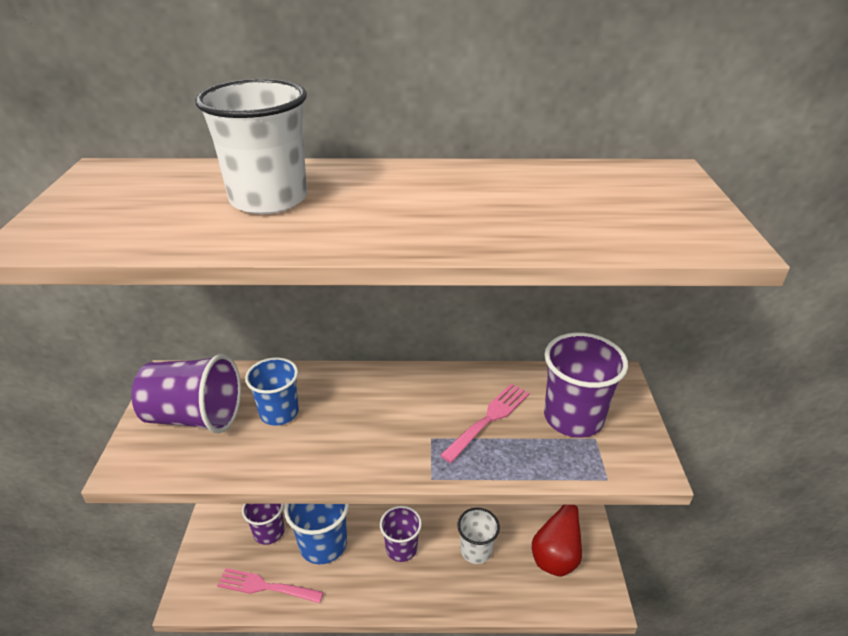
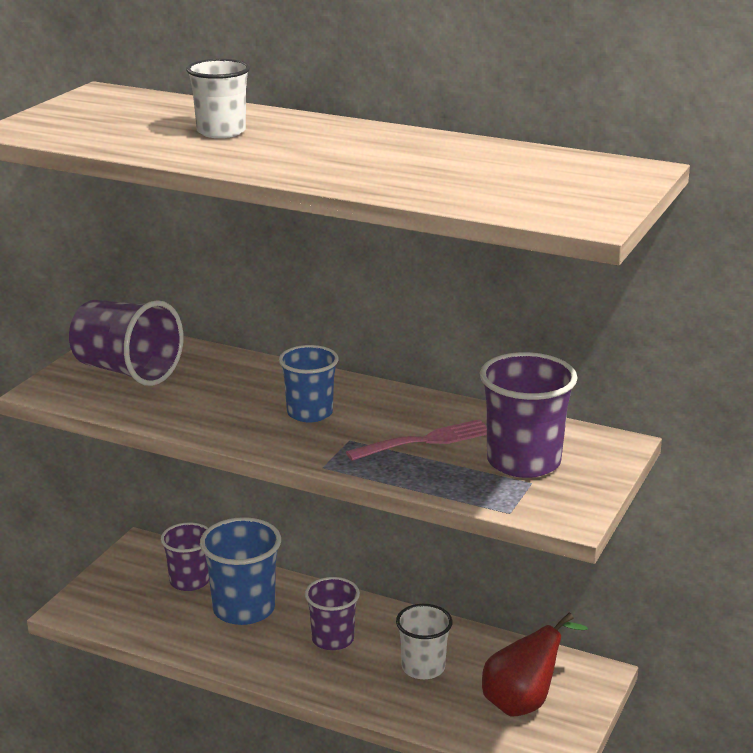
camera: 25 degrees right, 10 degrees down
white cup [195,79,307,214] -> white cup [186,59,250,138], size x0.66
pink fork [217,568,324,603] -> none
blue cup [245,357,299,425] -> blue cup moved to [279,345,338,422]

